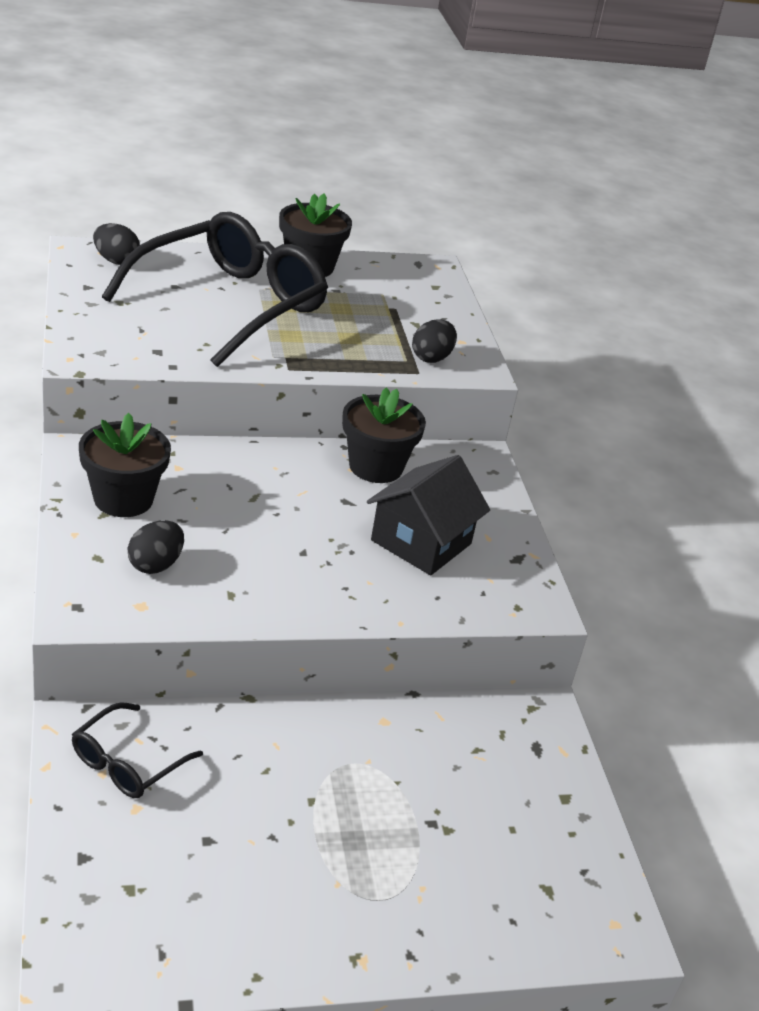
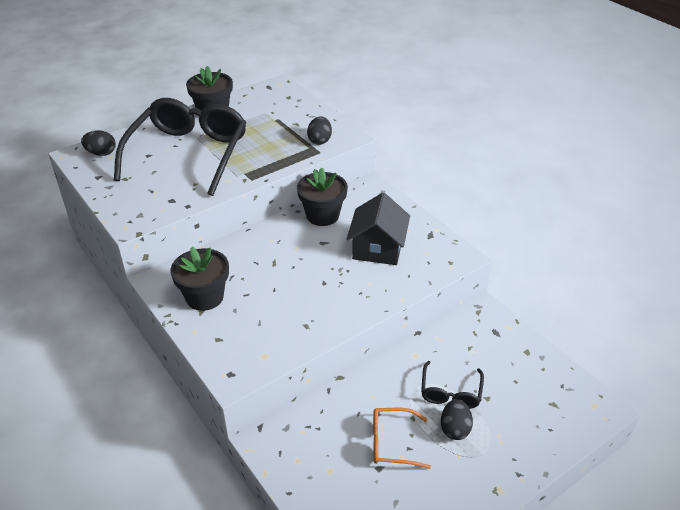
camera: 20 degrees left, 5 degrees up
black glasses [72,702,203,798] -> black glasses moved to [421,361,484,409]
black egg [128,520,184,574] -> black egg moved to [441,399,473,440]
none -> orange glasses [373,408,431,469]

